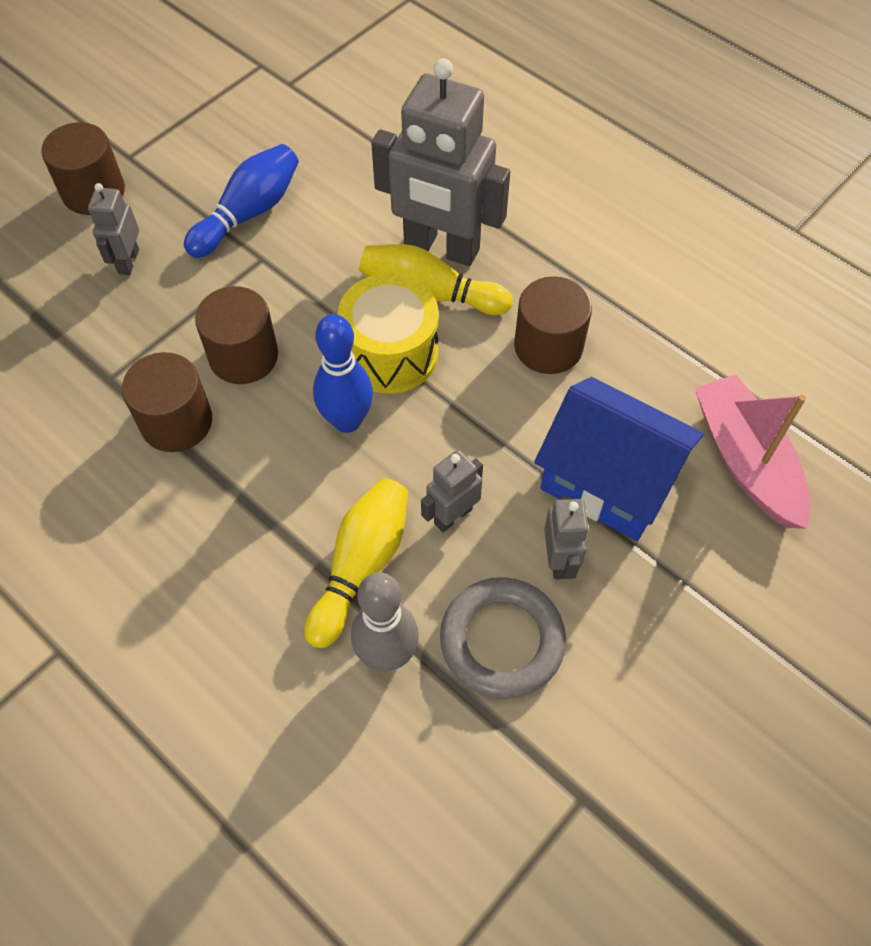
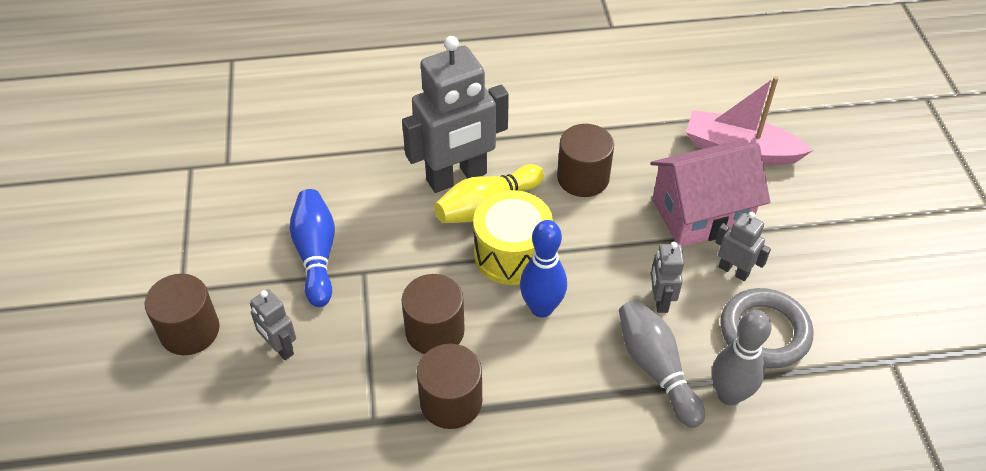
camera: 50 degrees left, 10 degrees down
yellow bowling pin [304,478,408,648] -> grey bowling pin [619,299,705,428]
blue house [534,377,704,541] -> pink house [650,142,770,247]

